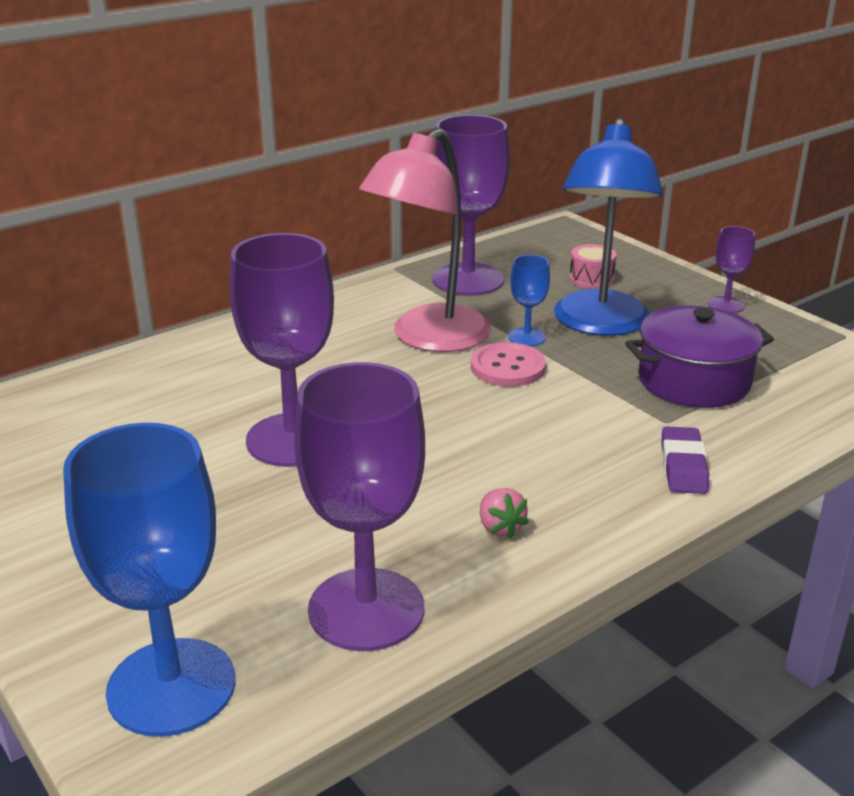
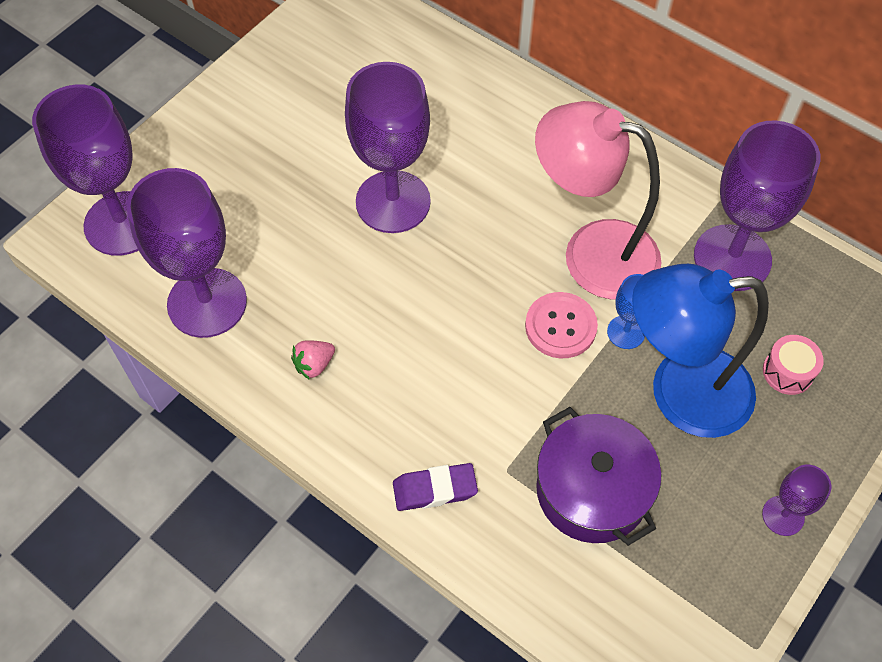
camera: 75 degrees right, 30 degrees up
blue goblet [63,423,236,737] -> purple goblet [32,84,139,256]

